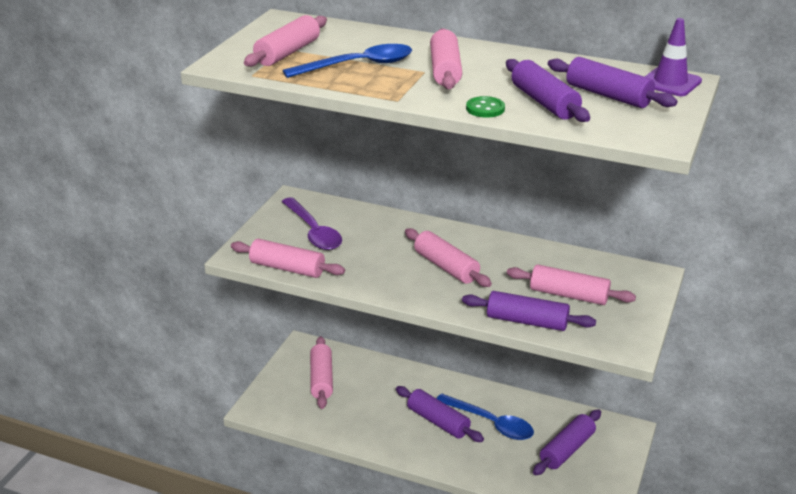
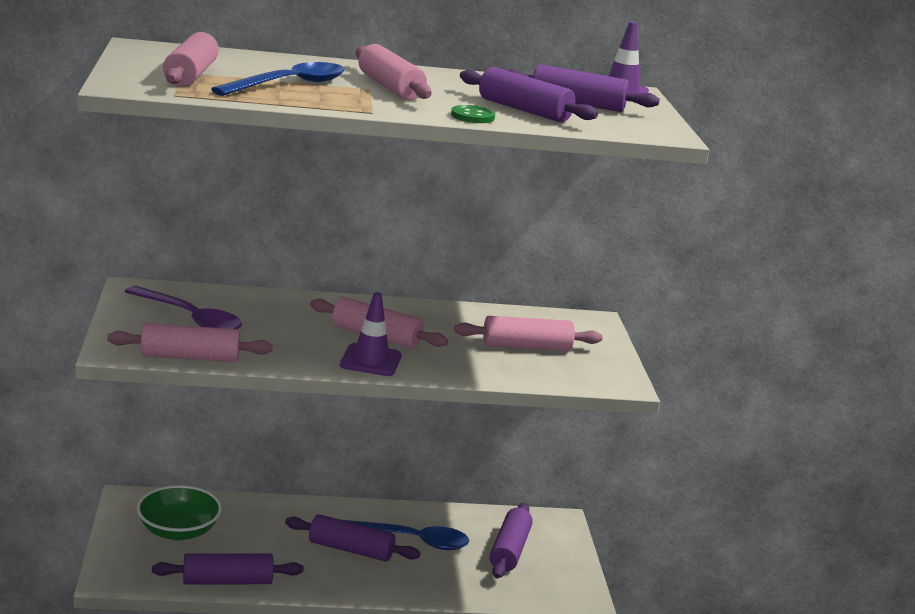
camera: 30 degrees left, 10 degrees down
pink rolling pin [310,336,333,409] -> green bowl [137,485,222,540]
purple rolling pin [462,291,596,331] -> purple rolling pin moved to [152,553,304,585]
none -> purple traffic cone [340,292,402,376]

